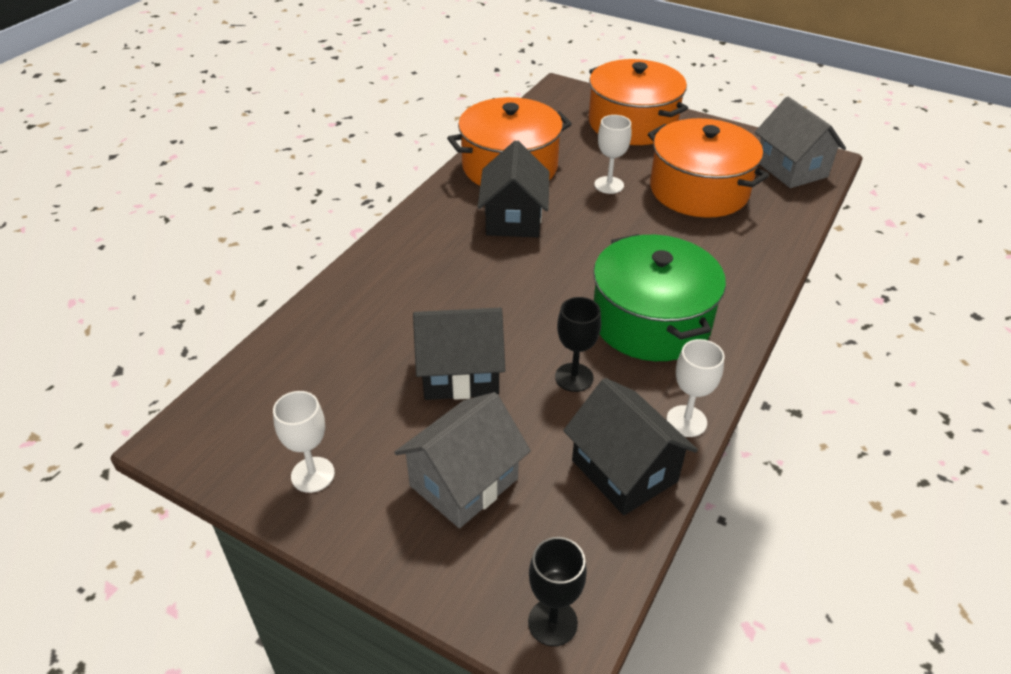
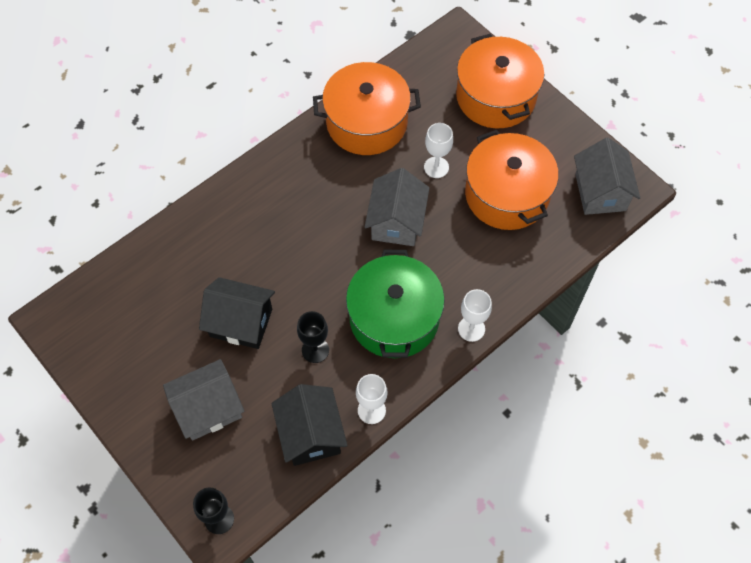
camera: 20 degrees right, 20 degrees up
white goblet [273,391,335,493] -> white goblet moved to [458,289,492,342]
black house [478,140,549,237] -> none
none -> grey house [365,168,429,246]

